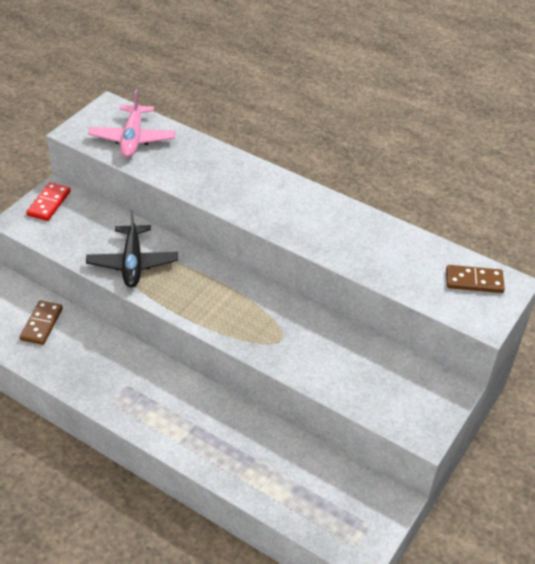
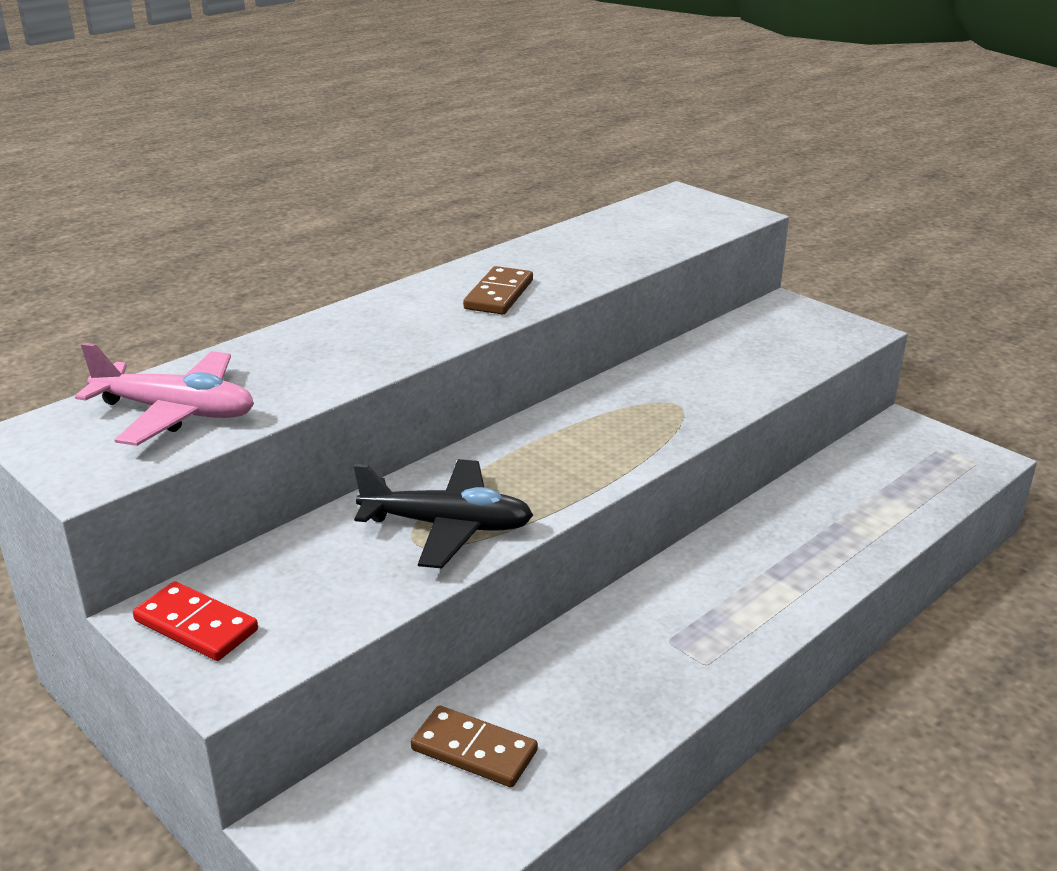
camera: 75 degrees left, 15 degrees down
brown domino [446,265,505,293] -> brown domino moved to [463,266,533,315]

